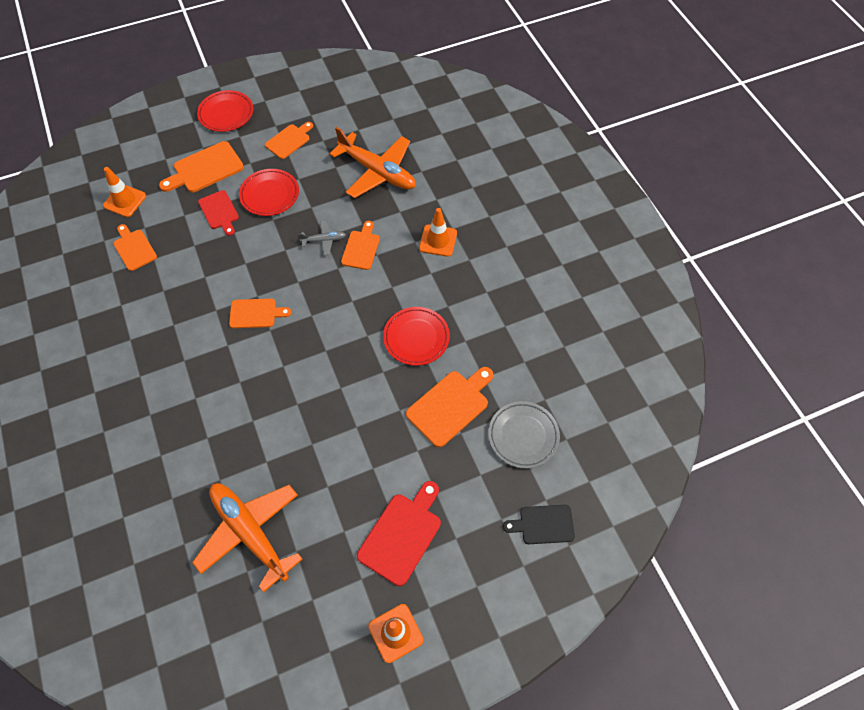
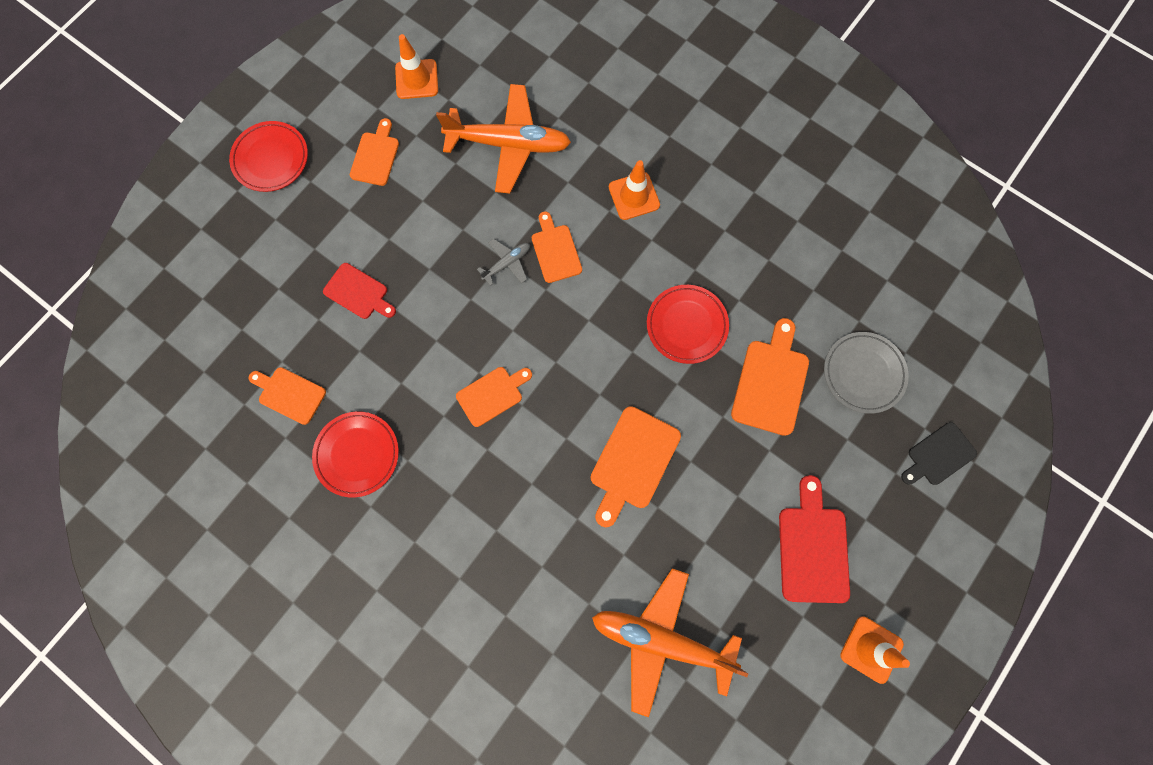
camera: 30 degrees left, 15 degrees up
orange traffic cone [103,167,146,217] -> orange traffic cone moved to [395,34,438,99]
orange cutting board [159,141,244,192] -> orange cutting board moved to [591,406,681,527]
red plate [239,169,299,216] -> red plate moved to [312,412,399,498]

